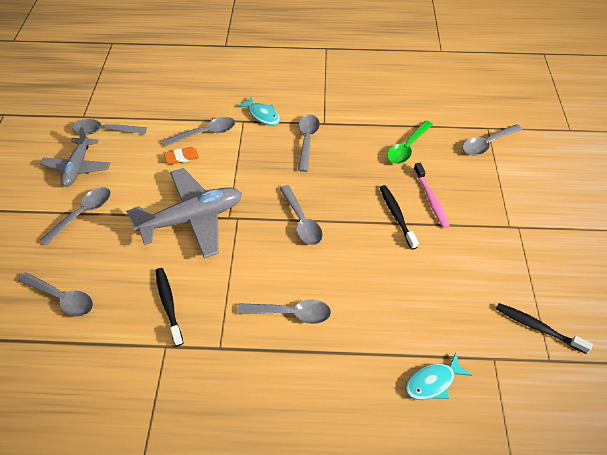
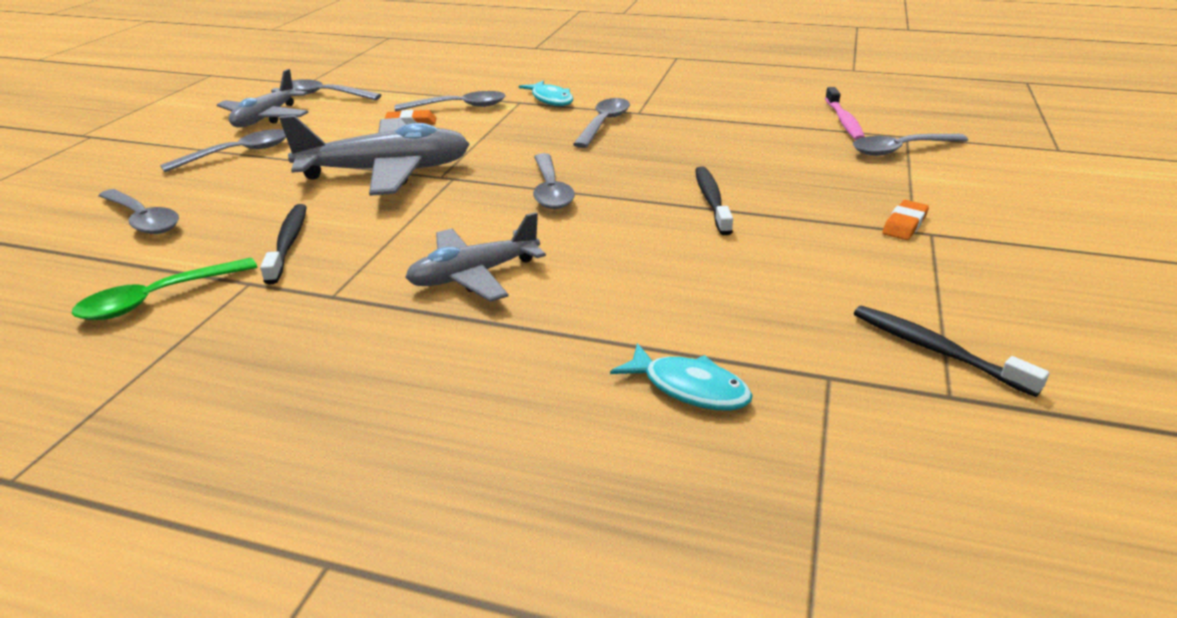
camera: 15 degrees right, 20 degrees down
grey spoon [237,300,331,324] -> grey plane [405,212,546,302]
green spoon [387,120,433,164] -> green spoon moved to [72,258,257,320]
turquoise fish [405,352,472,400] -> turquoise fish turned 135 degrees counterclockwise [610,343,753,410]
pink toothbrush [414,163,450,228] -> pink toothbrush moved to [825,87,865,140]
none -> orange eraser [882,200,929,240]

